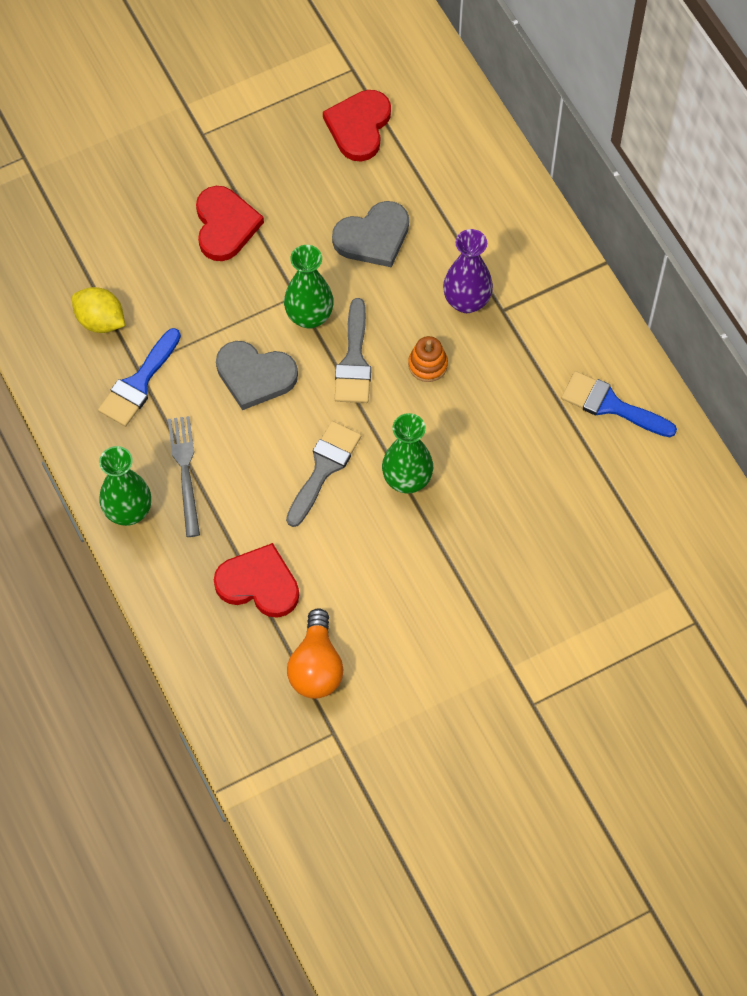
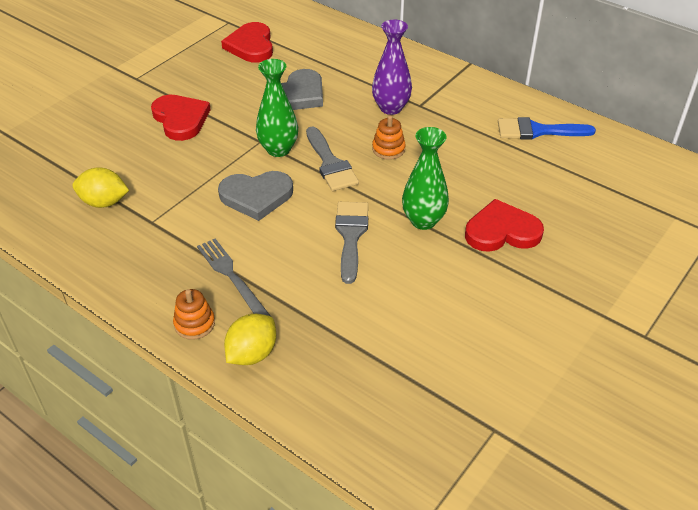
camera: 25 degrees left, 20 degrees down
blue brush [98,328,181,427] -> none
green vase [99,446,151,526] -> orange stacking toy [173,289,215,340]
red heart [214,543,299,618] -> red heart moved to [465,199,544,252]
orange light bulb [287,608,343,699] -> none
none -> yellow lemon [224,314,276,365]

